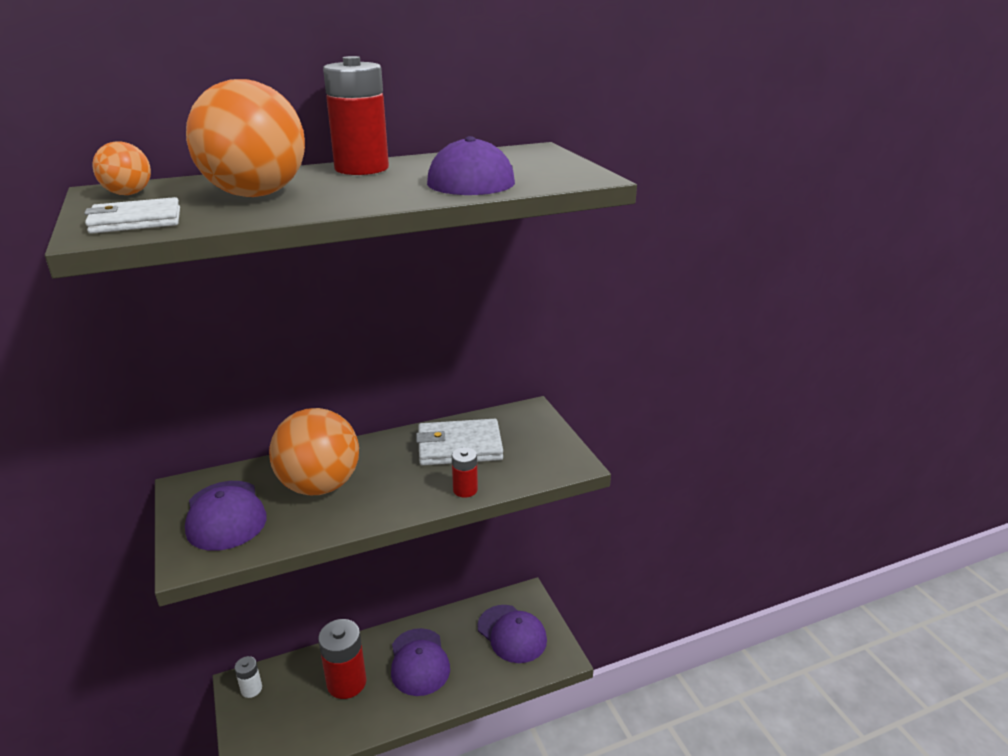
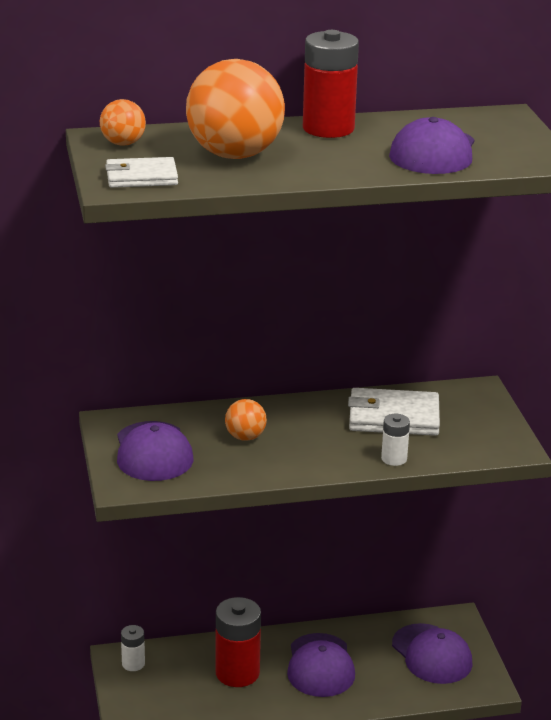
camera: 10 degrees right, 0 degrees up
orange ball [269,408,359,495] -> orange ball [225,399,267,441], size x0.47
red battery [452,447,478,498] -> white battery [381,414,410,466]

